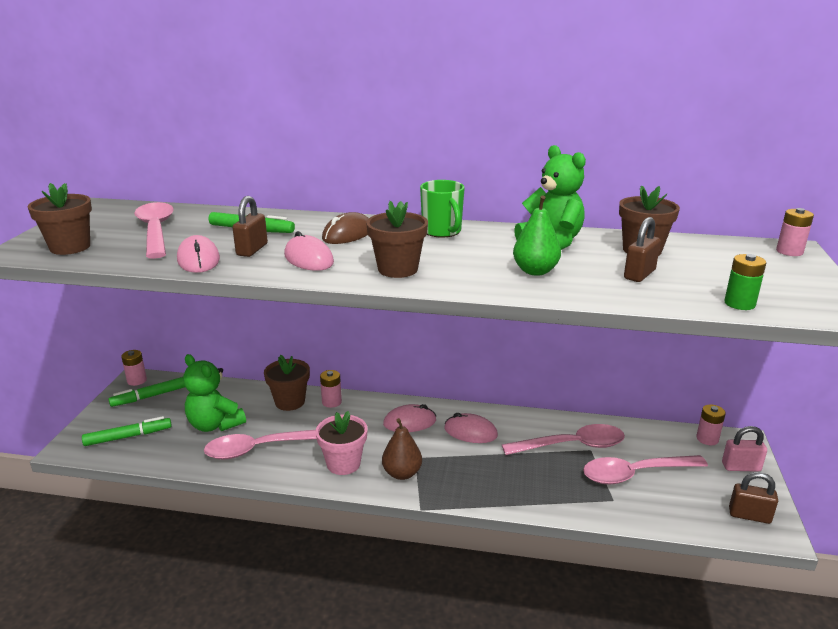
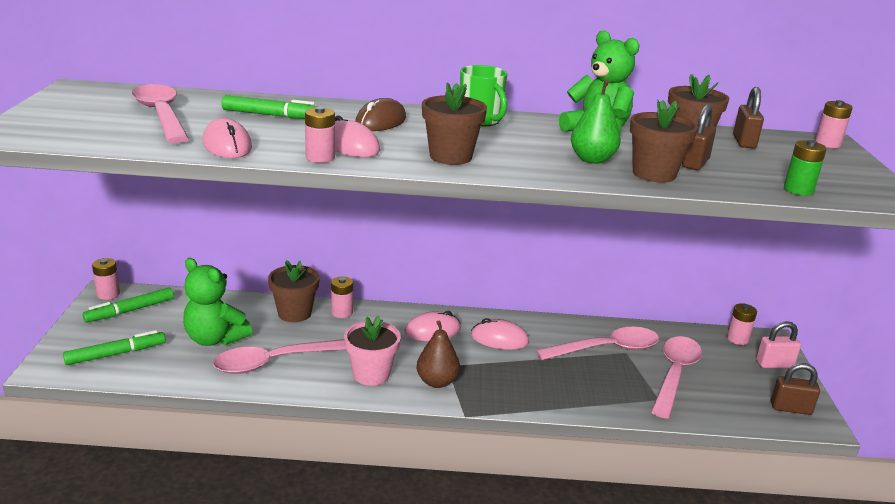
camera: 10 degrees left, 0 degrees up
brown flower pot [27,183,92,255] -> brown flower pot moved to [630,100,698,183]
brown padlock [232,196,268,257] -> brown padlock moved to [733,87,764,148]
pink spoon [583,455,708,485] -> pink spoon turned 135 degrees clockwise [651,336,702,419]
none -> pink battery [305,107,335,163]

